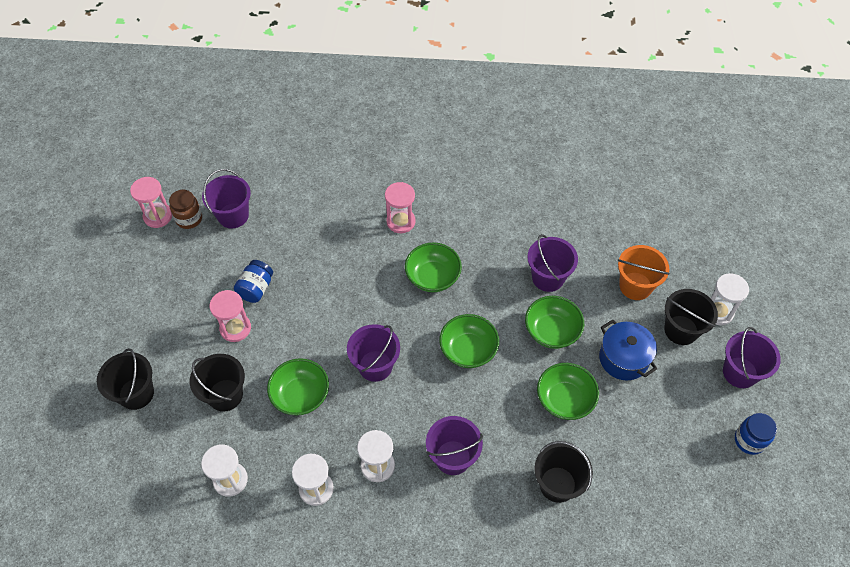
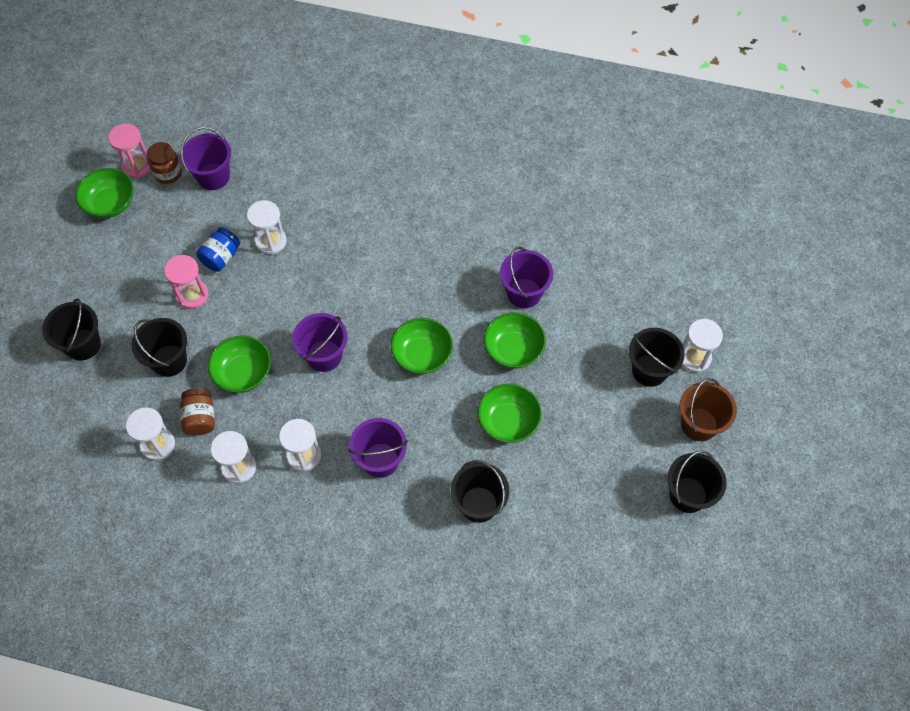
camera: 10 degrees right, 5 degrees up
pink hourglass [385,182,415,233] -> none
green bowl [405,242,462,292] -> green bowl moved to [75,168,134,218]
blue pot [599,319,657,380] -> none
orange bucket [617,245,670,300] -> none
purple bucket [723,327,781,388] -> brown bucket [679,378,737,441]
blue jar [735,413,777,455] -> black bucket [667,450,727,513]
none -> brown jar [180,388,215,436]
none -> white hourglass [247,200,286,254]

